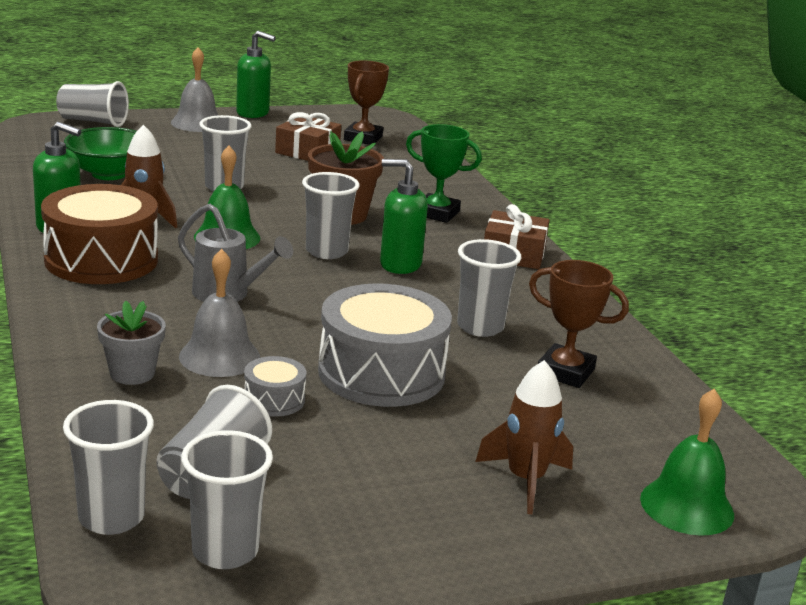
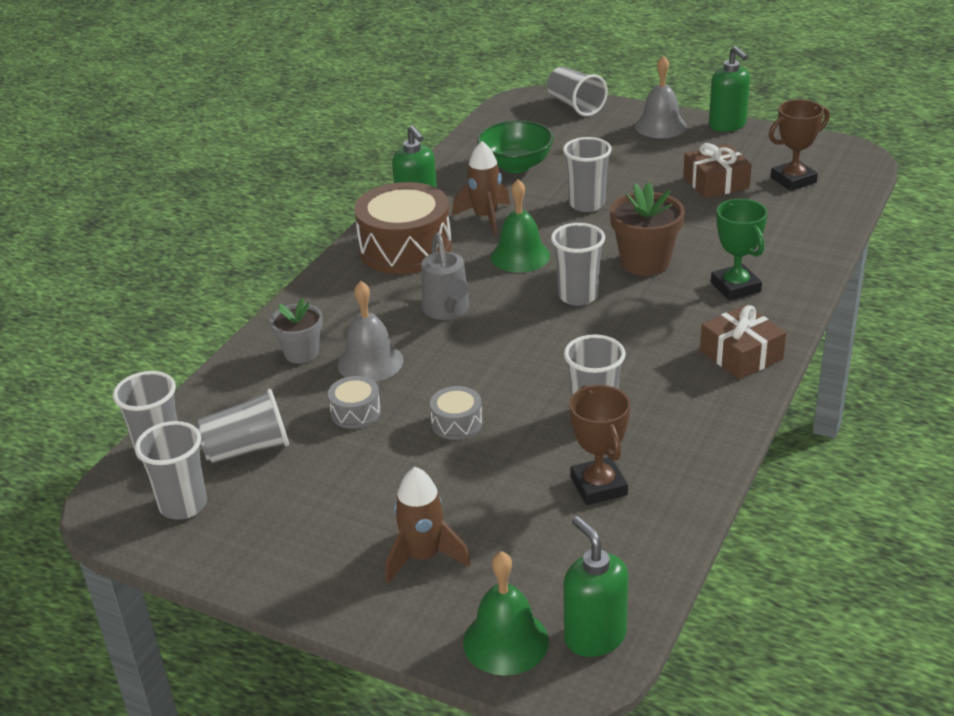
camera: 50 degrees right, 10 degrees up
grey drum [318,283,452,407] -> grey drum [430,386,483,440], size x0.46
green soap dispenser [380,159,428,274] -> green soap dispenser moved to [563,516,628,657]

